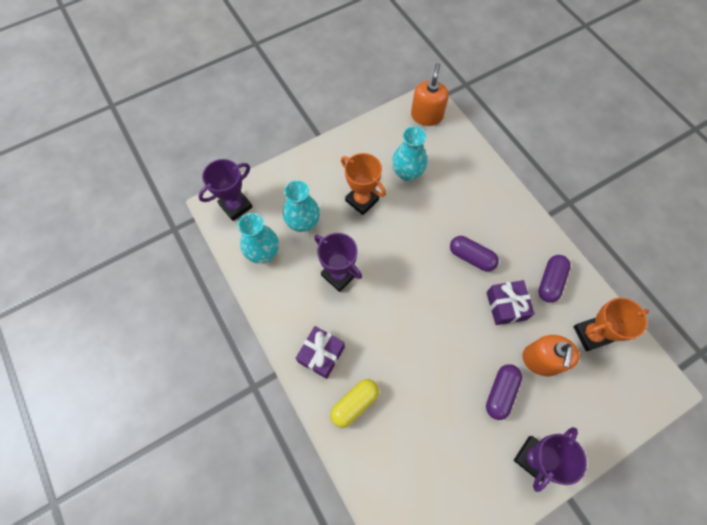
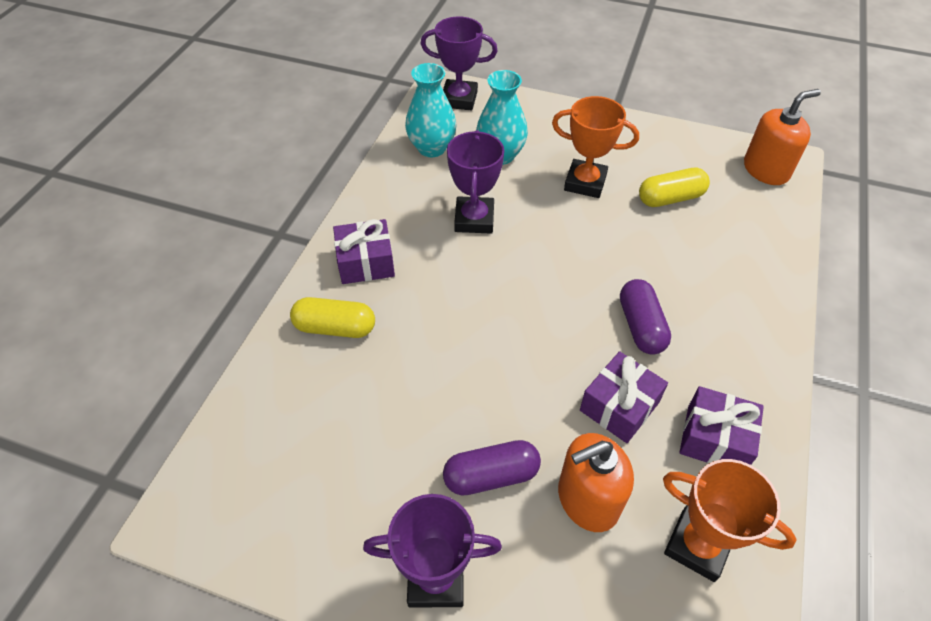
camera: 50 degrees right, 15 degrees down
orange trophy [341,153,386,215] -> orange trophy turned 75 degrees counterclockwise [552,96,639,198]
turquoise vase [392,126,427,181] -> yellow capsule [639,167,710,207]
purple capsule [538,255,571,303] -> purple gift [679,386,764,465]

